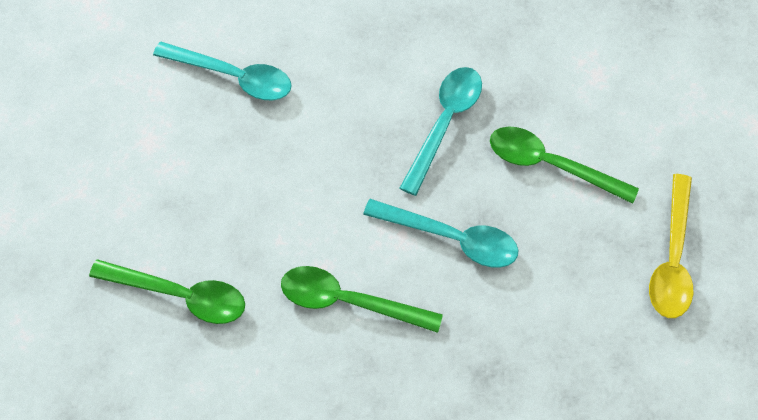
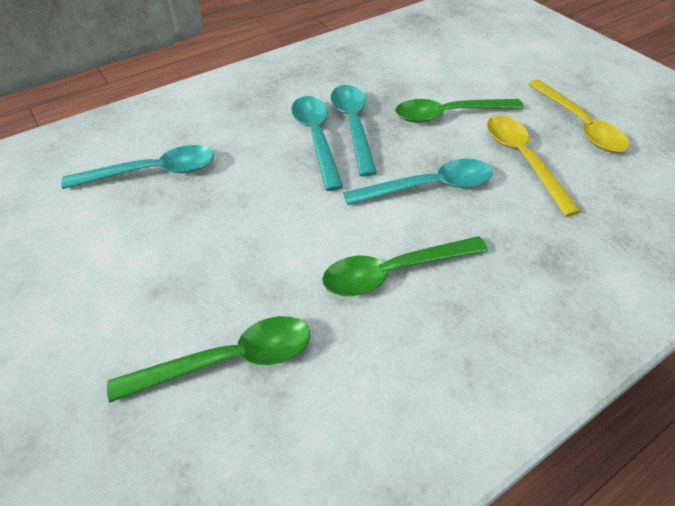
camera: 35 degrees left, 15 degrees down
none -> turquoise spoon [291,96,343,191]
none -> yellow spoon [487,115,581,217]

